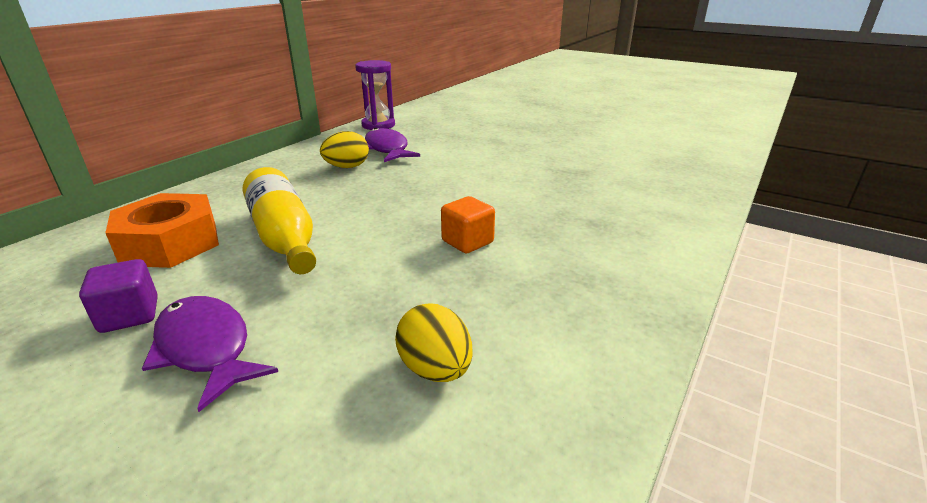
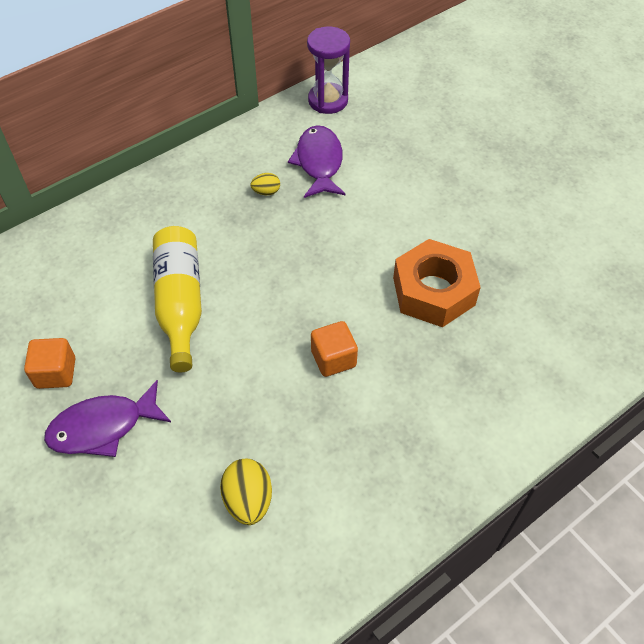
camera: 20 degrees right, 25 degrees up
purple cube [79,259,158,333] -> orange cube [24,338,75,389]
orange nut [105,193,219,268] -> orange nut moved to [393,239,481,327]
purple fish [142,296,278,412] -> purple fish turned 90 degrees counterclockwise [44,380,171,457]
yellow egg [320,131,369,168] -> yellow egg [251,173,280,195], size x0.58

